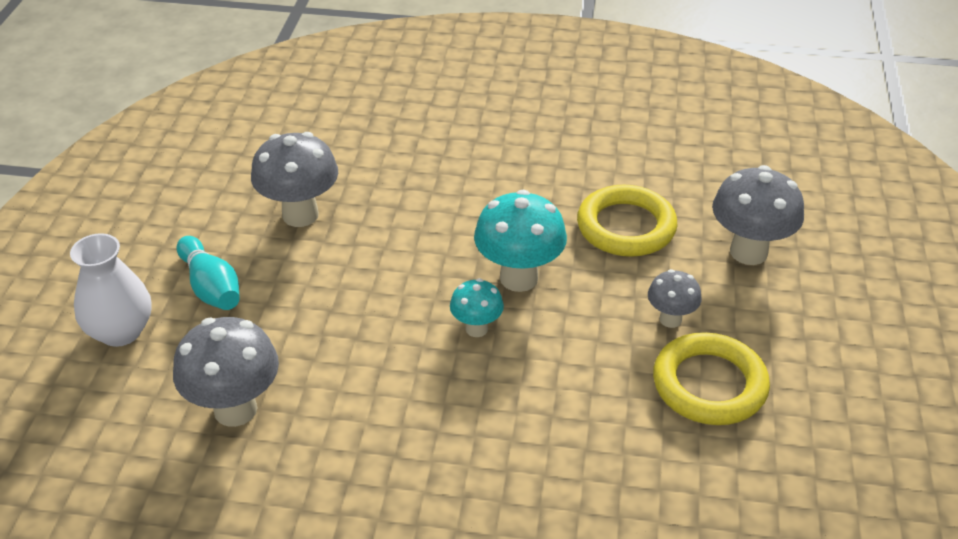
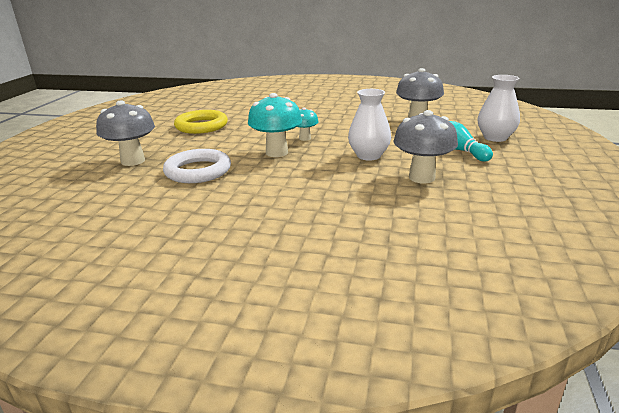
camera: 175 degrees left, 15 degrees down
yellow ring [577,184,677,257] -> white ring [163,149,231,183]
grey mushroom [648,269,702,328] -> none
none -> white vase [348,89,391,161]

